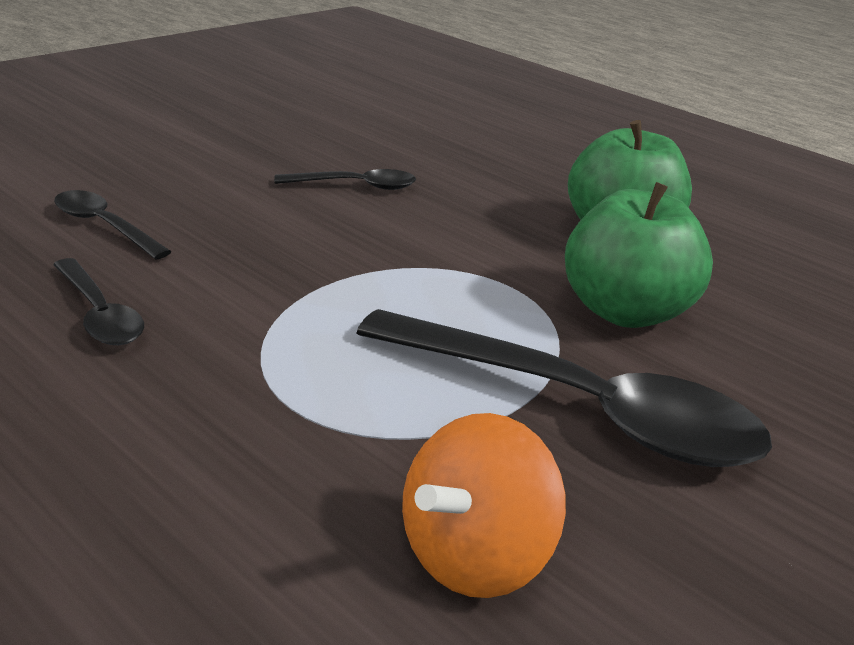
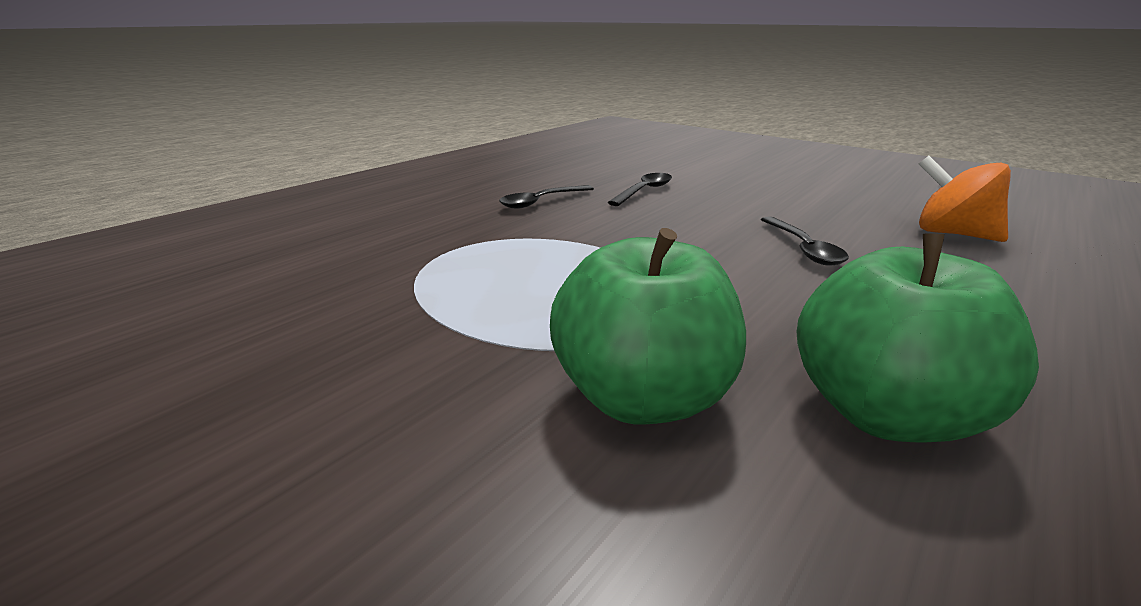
camera: 90 degrees right, 5 degrees down
black spoon [357,309,772,467] -> none
orange spinning top [402,413,566,598] -> orange spinning top moved to [919,156,1011,242]

